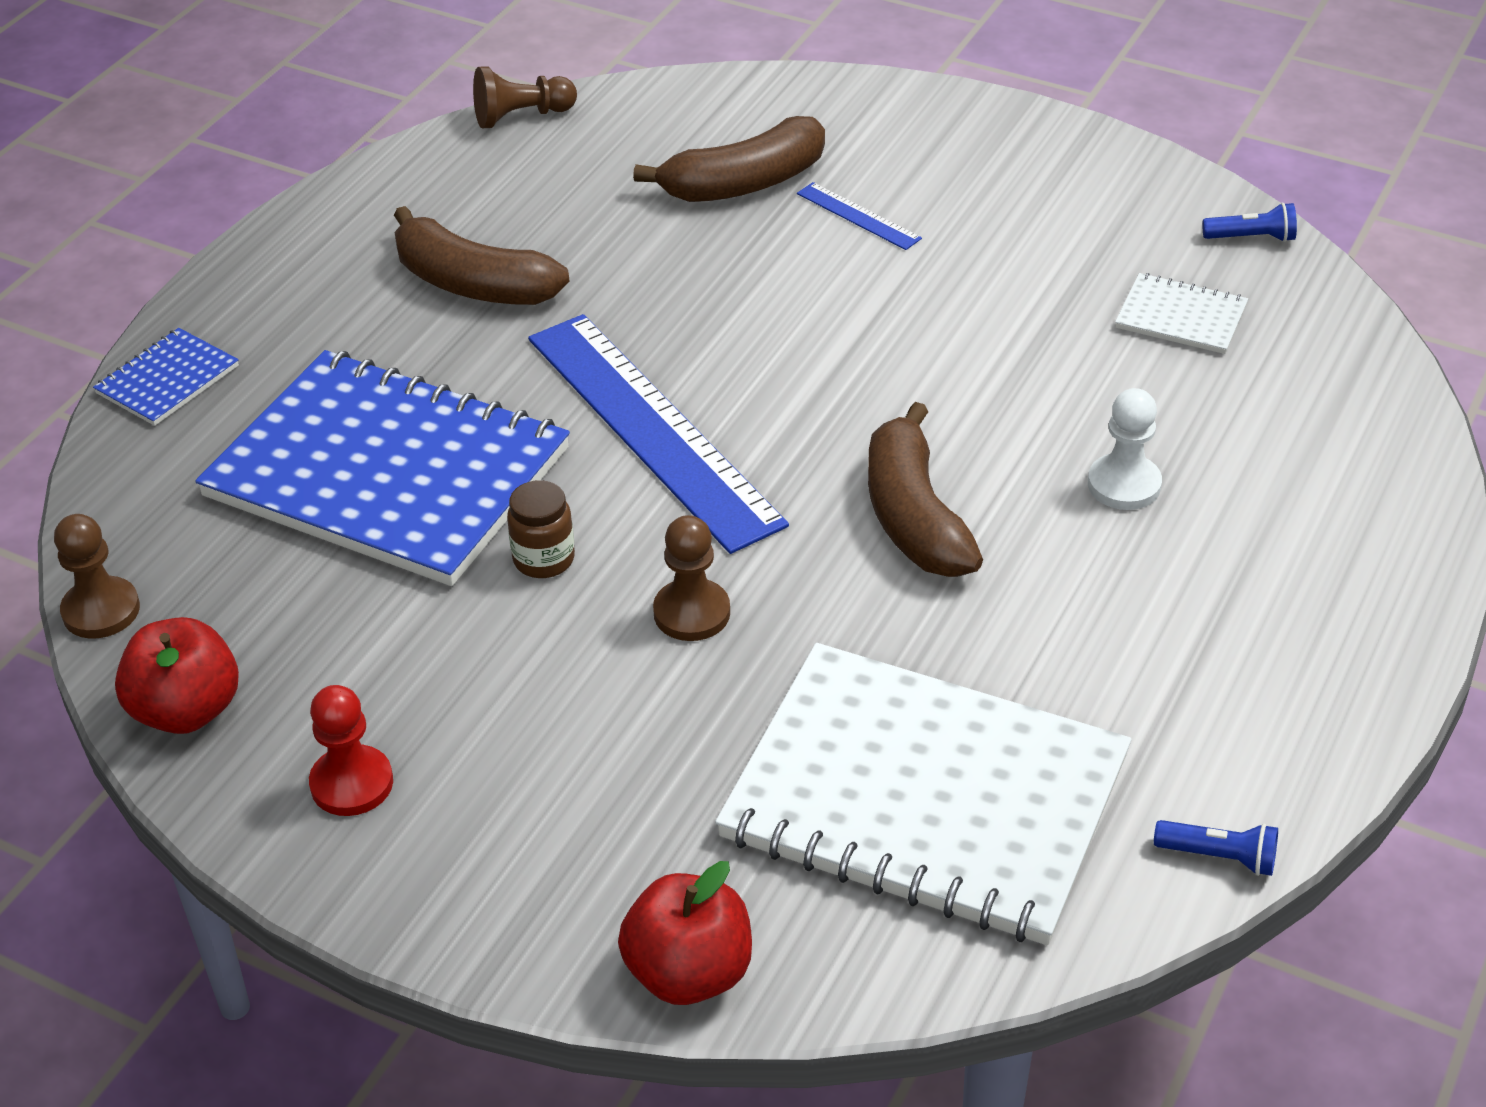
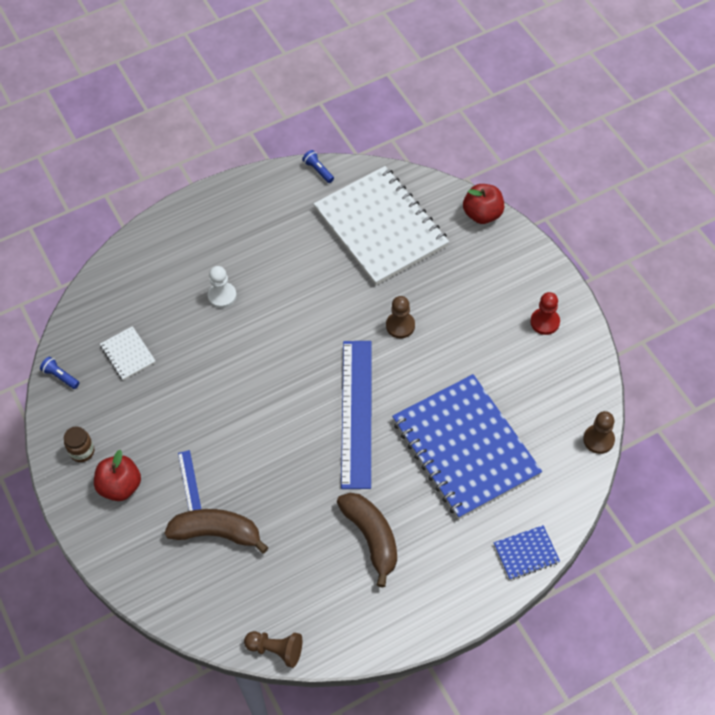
camera: 145 degrees left, 15 degrees up
red apple [115,617,239,734] -> red apple moved to [94,450,141,501]
brown jar [507,480,575,578] -> brown jar moved to [64,427,94,462]
brown banana [868,402,983,577] -> none

